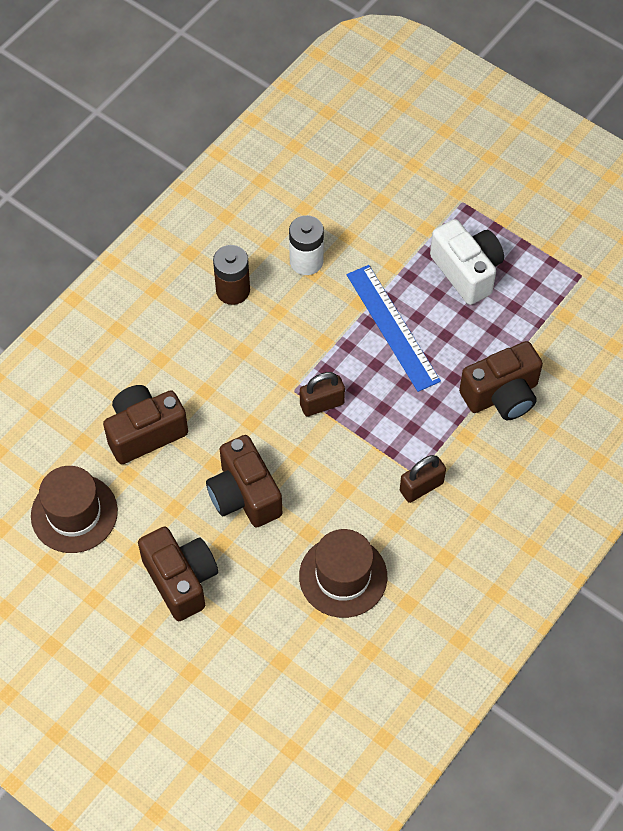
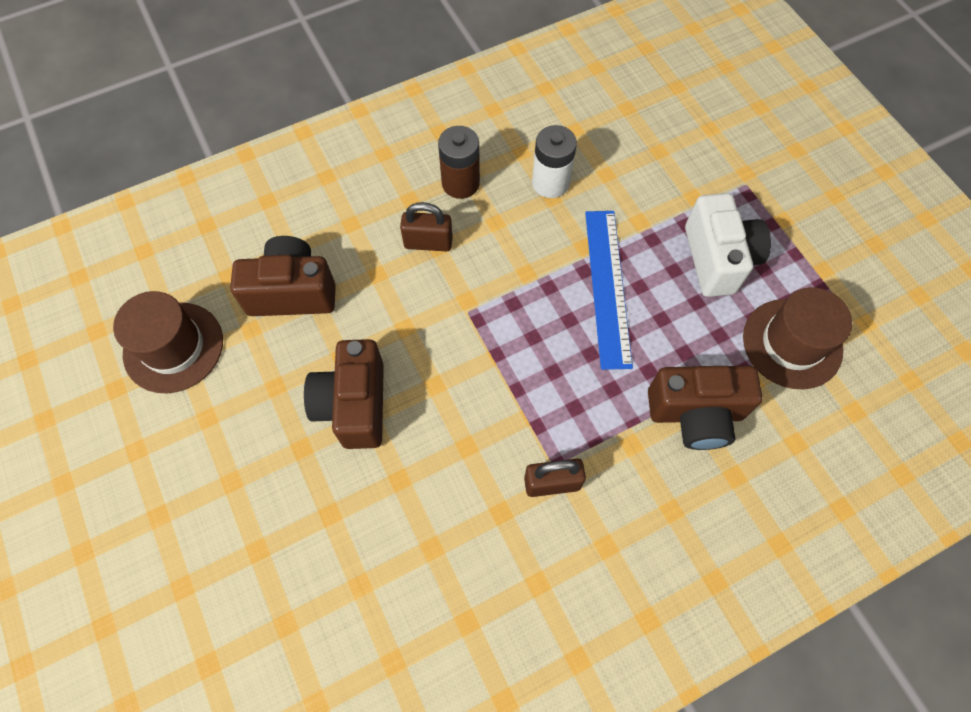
camera: 25 degrees right, 5 degrees up
brown camera [138,527,218,621] -> none
brown hat [299,529,387,618] -> brown hat moved to [743,287,852,389]
brown padlock [300,372,345,416] -> brown padlock moved to [400,202,453,251]

